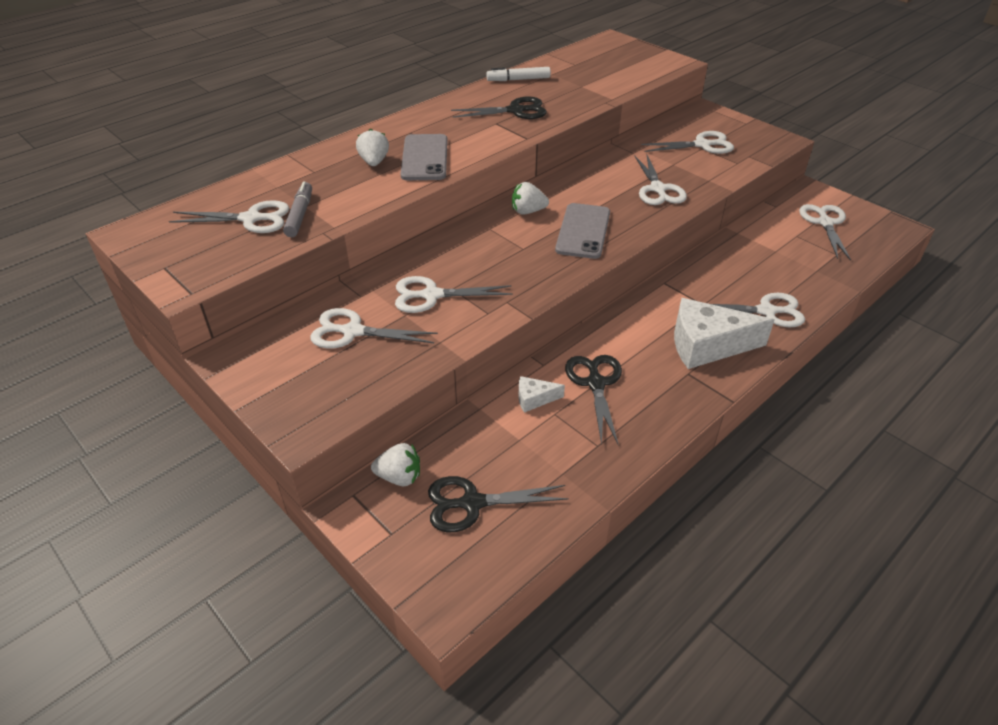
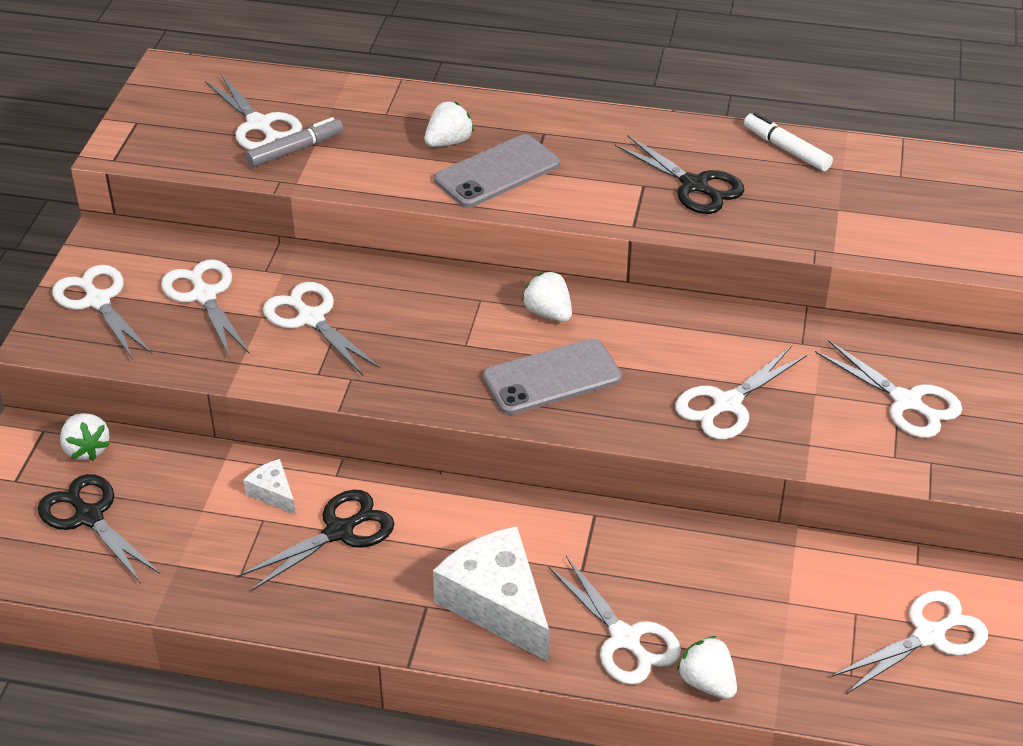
camera: 55 degrees right, 0 degrees up
none -> white scissors [52,265,152,360]
none -> white strawberry [677,636,737,699]

